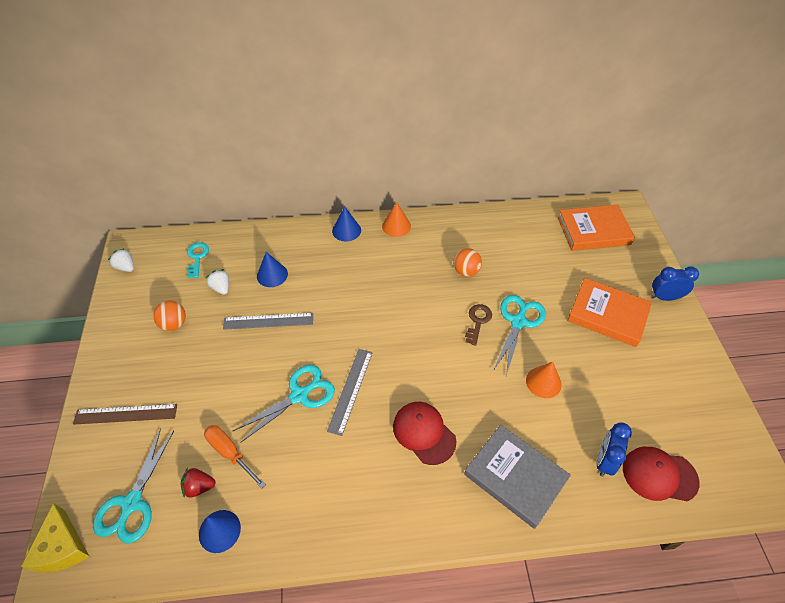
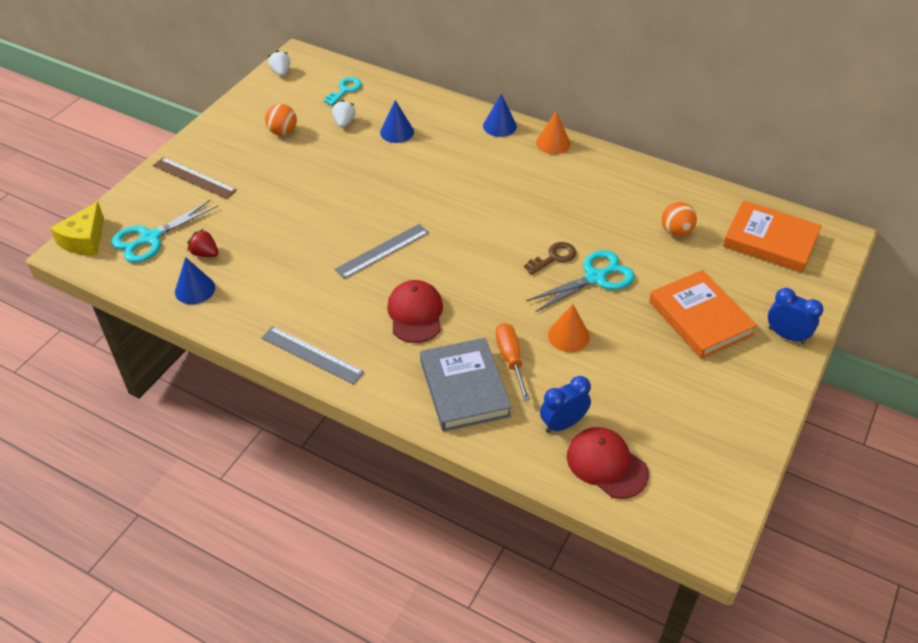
camera: 35 degrees right, 5 degrees down
orange screwdriver [204,425,266,489] -> orange screwdriver moved to [495,323,530,401]
grey ruler [223,313,313,330] -> grey ruler moved to [261,326,364,385]
turquoise scissors [233,365,335,443] -> none
orange ball [453,248,482,277] -> orange ball moved to [661,202,697,237]

